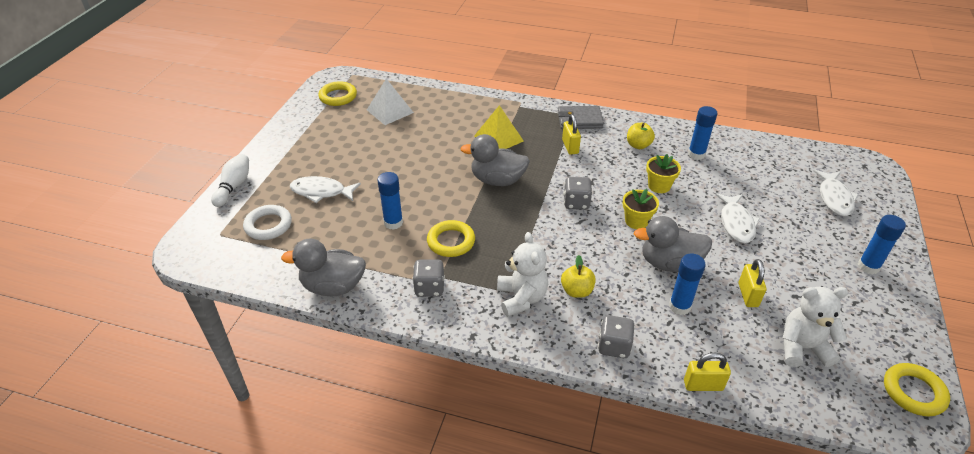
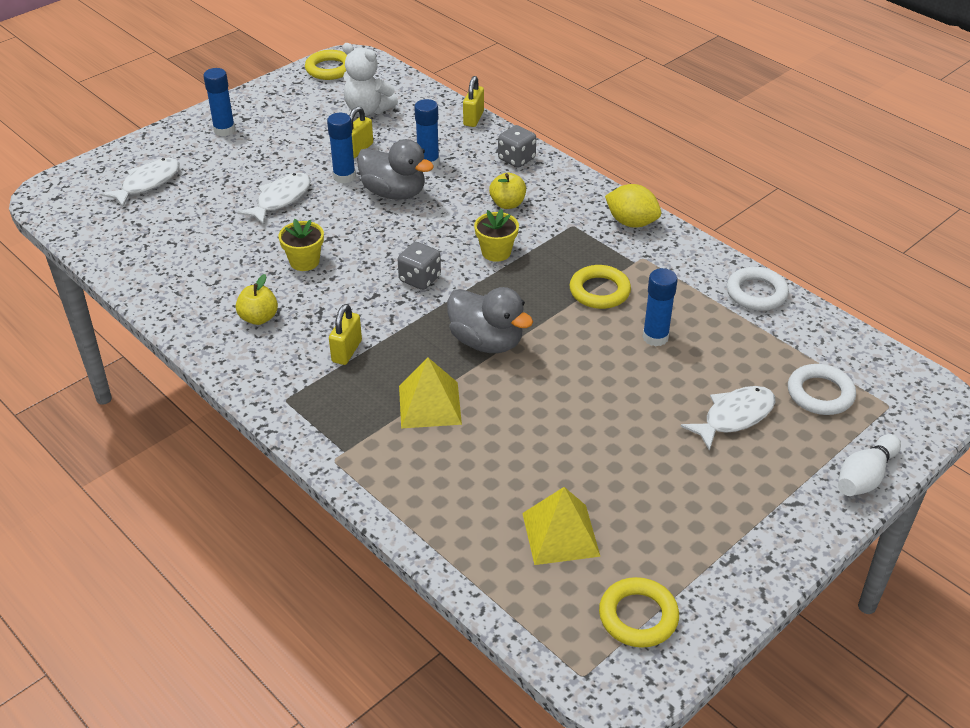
camera: 150 degrees left, 0 degrees up
grey duck [281,239,366,296] -> white ring [727,267,789,311]
white fish [290,176,361,203] -> white fish turned 75 degrees counterclockwise [680,386,775,451]
white pyramid [367,79,414,125] -> yellow pyramid [522,487,601,565]
grey dice [413,259,445,297] -> none
white teddy bear [497,232,548,317] -> none
grey wallet [558,106,604,129] -> none
yellow flower pot [623,189,659,229] -> yellow flower pot moved to [474,209,519,262]
yellow padlock [684,353,731,391] -> yellow padlock turned 75 degrees clockwise [463,76,484,127]
blue glue stick [688,106,717,160] -> blue glue stick moved to [327,113,356,183]
none -> yellow lemon [605,184,661,228]

